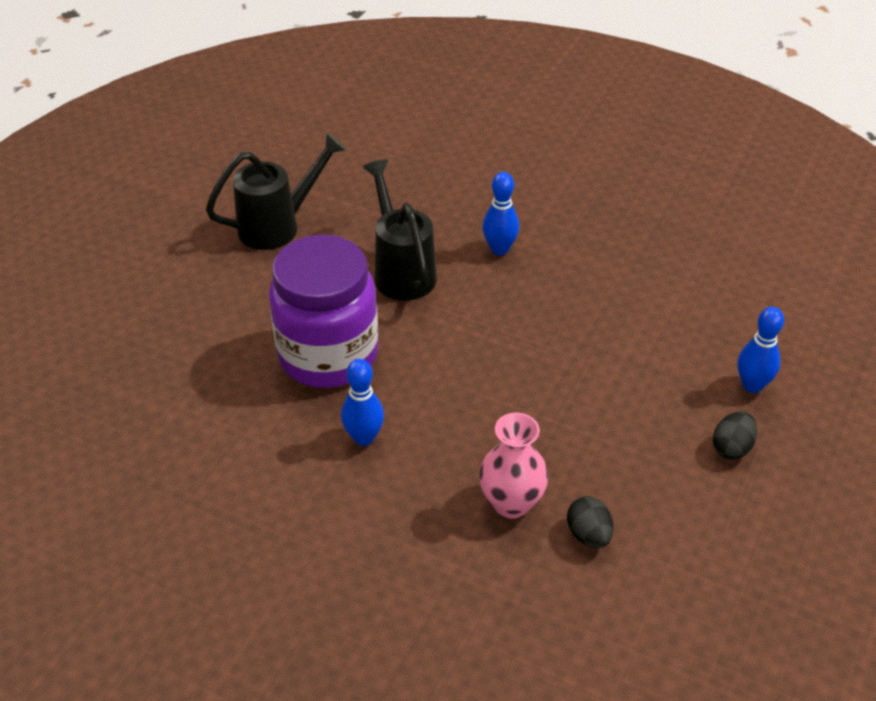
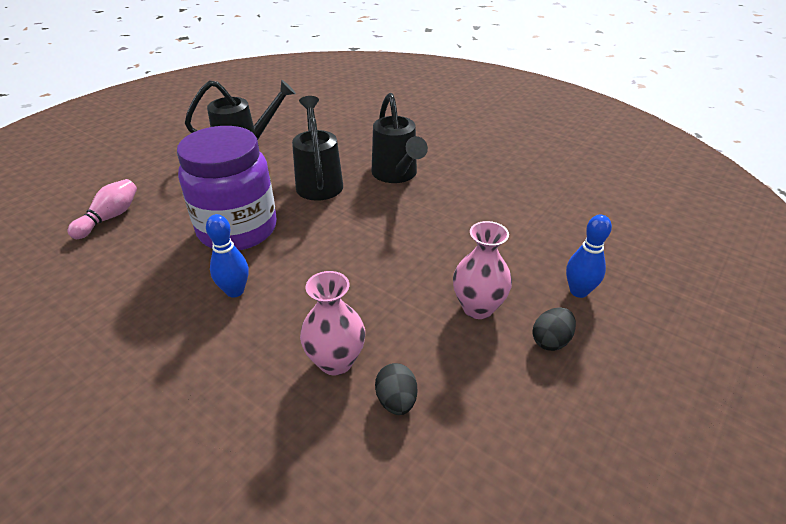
camera: 10 degrees right, 5 degrees down
blue bowling pin [482,172,519,255] -> black watering can [372,93,428,183]
none -> pink bowling pin [67,179,137,239]
none -> pink vase [453,221,512,319]

